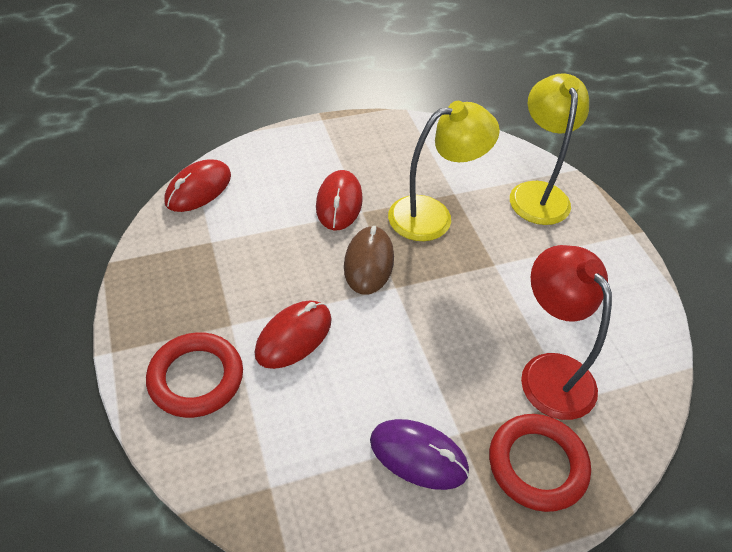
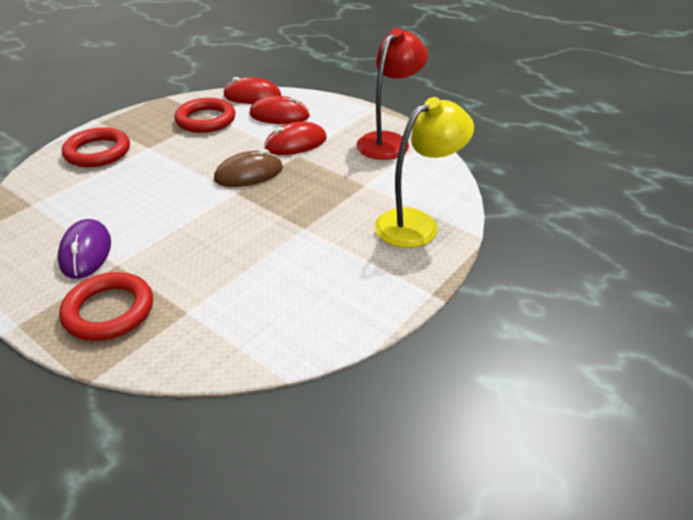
camera: 60 degrees right, 10 degrees down
red mouse [255,300,332,369] -> red mouse moved to [249,96,310,124]
yellow lamp [388,101,500,241] -> none
red lamp [521,245,612,420] -> red lamp moved to [356,28,428,160]
none -> red ring [175,98,236,133]

